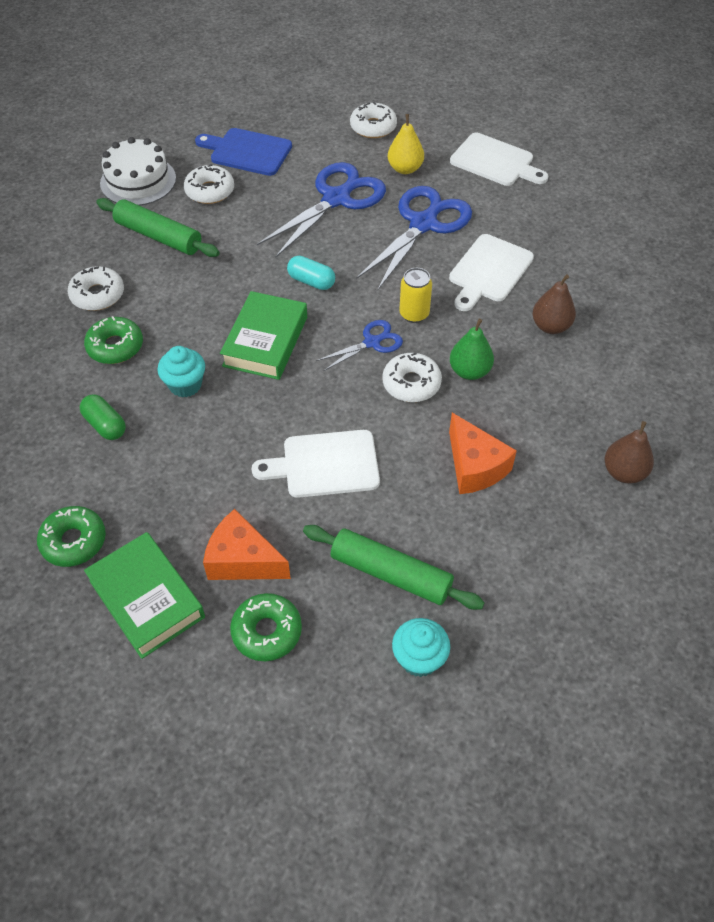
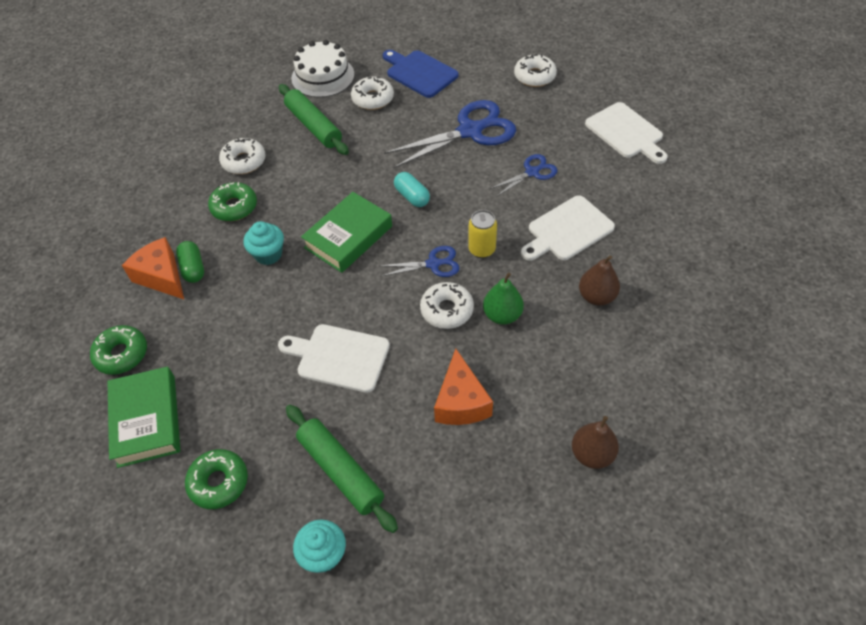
camera: 25 degrees right, 0 degrees up
orange cheese [203,509,291,580] -> orange cheese moved to [122,237,184,299]
blue scissors [356,186,472,290] -> blue scissors [490,154,558,197], size x0.52
yellow pear [388,114,424,174] -> none

